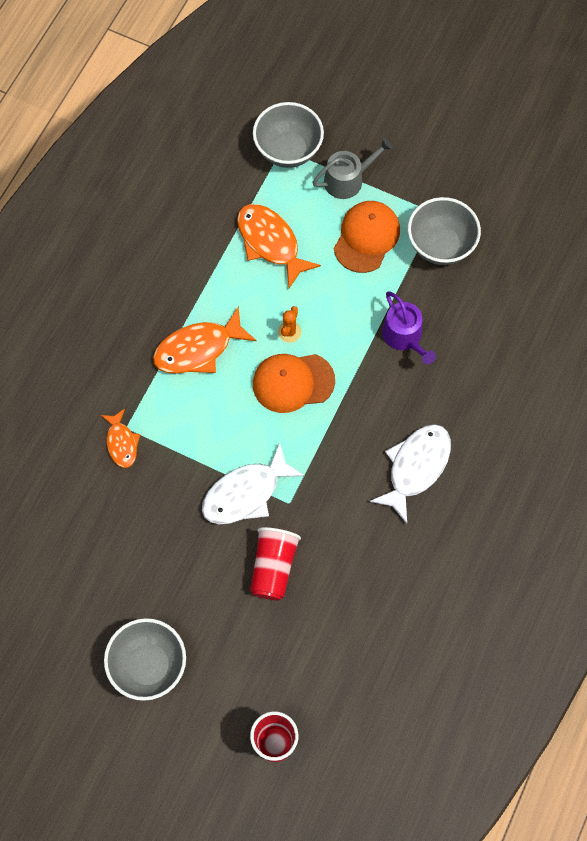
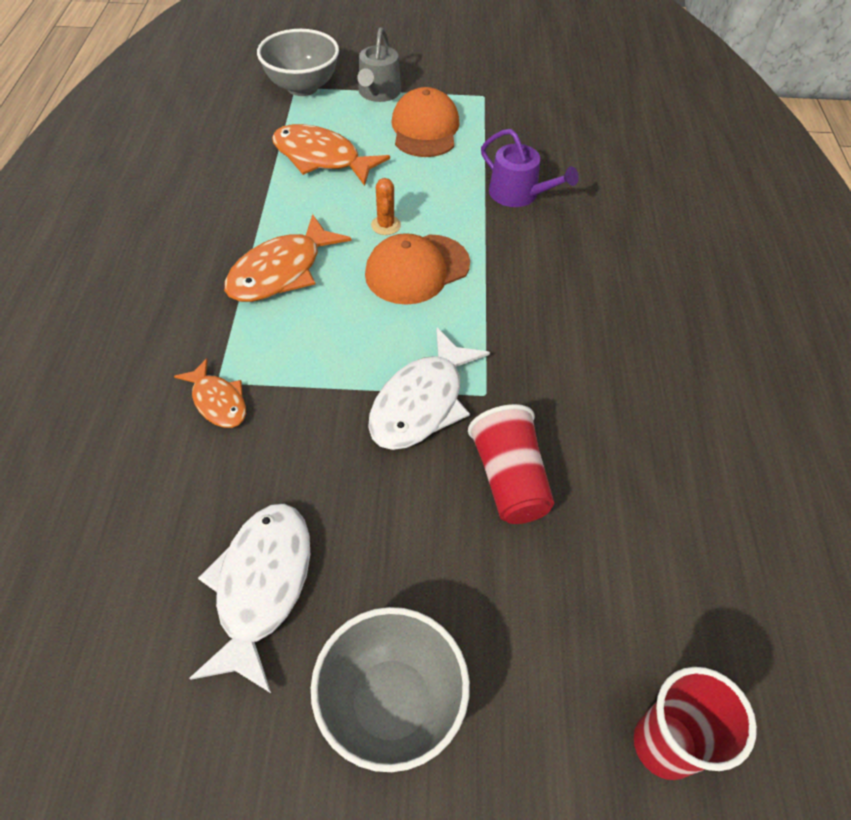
camera: 25 degrees left, 15 degrees down
grey watering can [312,138,393,199] -> grey watering can turned 150 degrees clockwise [357,27,401,102]
white fish [369,424,451,524] -> white fish moved to [189,504,310,693]
grey bowl [408,197,481,265] -> none

